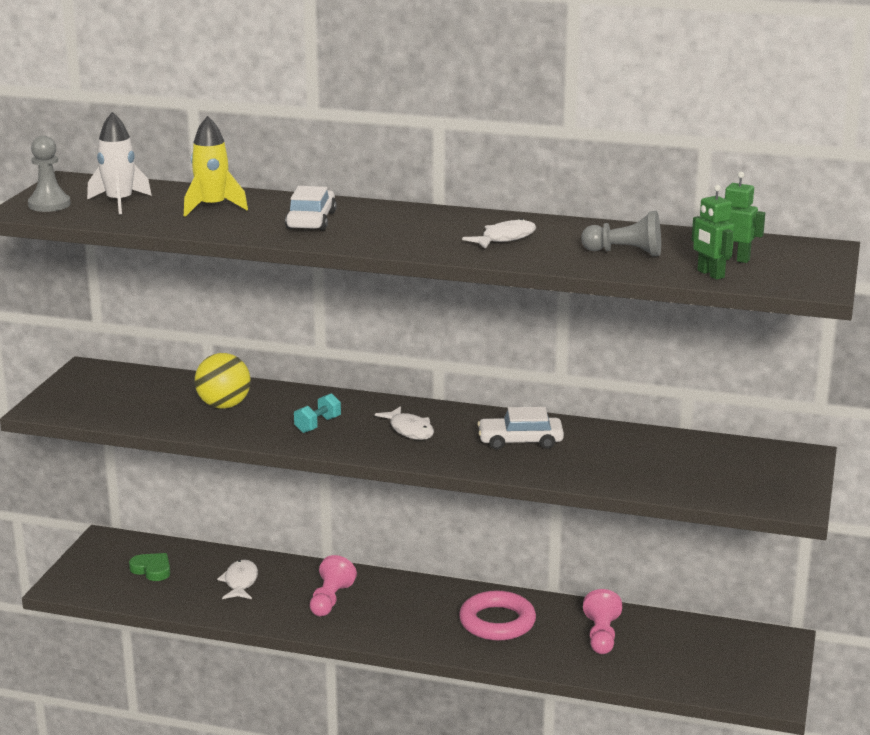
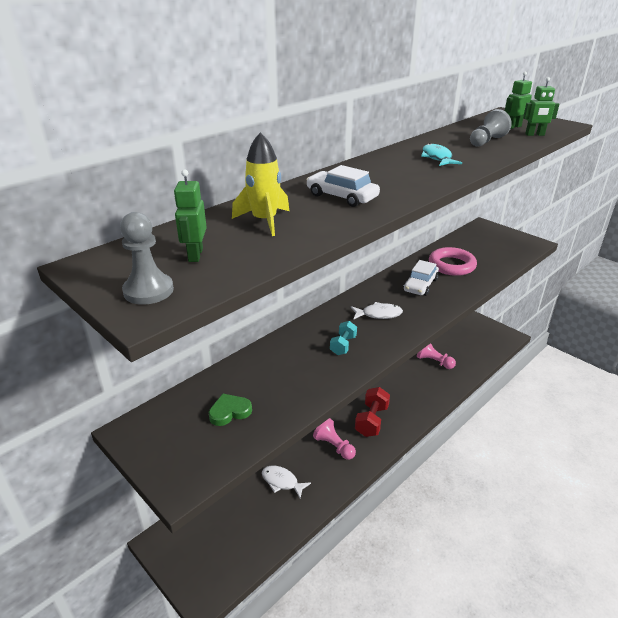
camera: 60 degrees left, 10 degrees up
white rocket [87,112,152,214] -> green robot [174,169,207,262]
green heart [129,553,170,581] -> green heart moved to [209,394,252,426]
yellow ball [195,353,251,409] -> none
turquoise dumbbell [294,393,341,433] -> turquoise dumbbell turned 45 degrees clockwise [330,321,357,355]
pink ring [459,590,536,641] -> pink ring moved to [429,247,477,276]
white fish [462,218,536,249] -> turquoise fish [421,143,462,166]
none -> red dumbbell [355,387,390,437]

